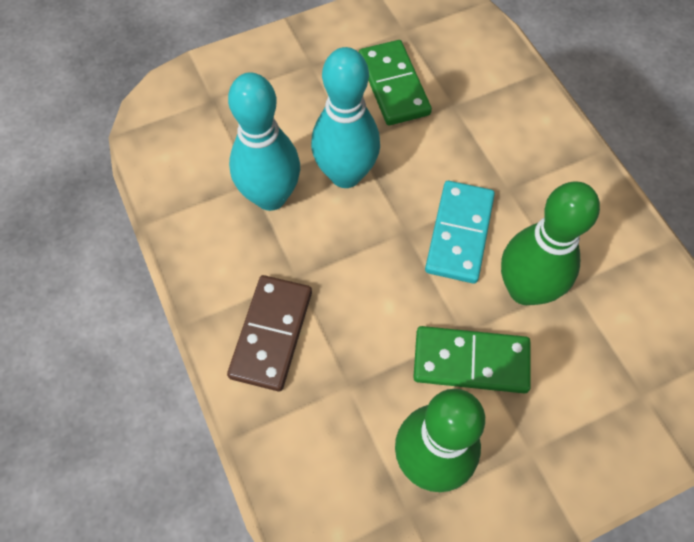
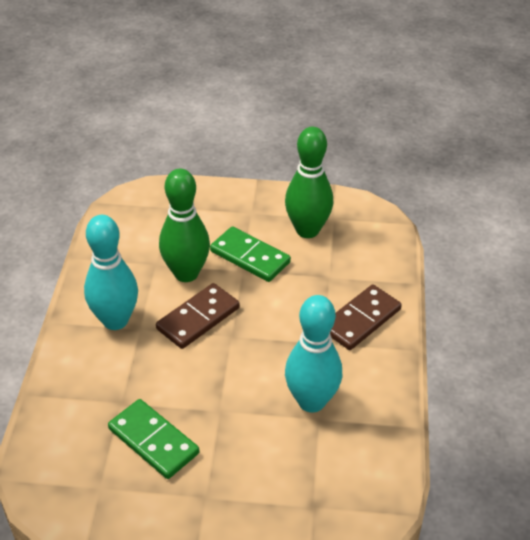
camera: 150 degrees left, 20 degrees down
turquoise bowling pin [311,47,380,188] -> turquoise bowling pin moved to [84,215,138,330]
green domino [359,40,432,125] -> green domino turned 60 degrees counterclockwise [108,399,199,479]
turquoise domino [425,181,495,284] -> brown domino [156,283,240,349]

